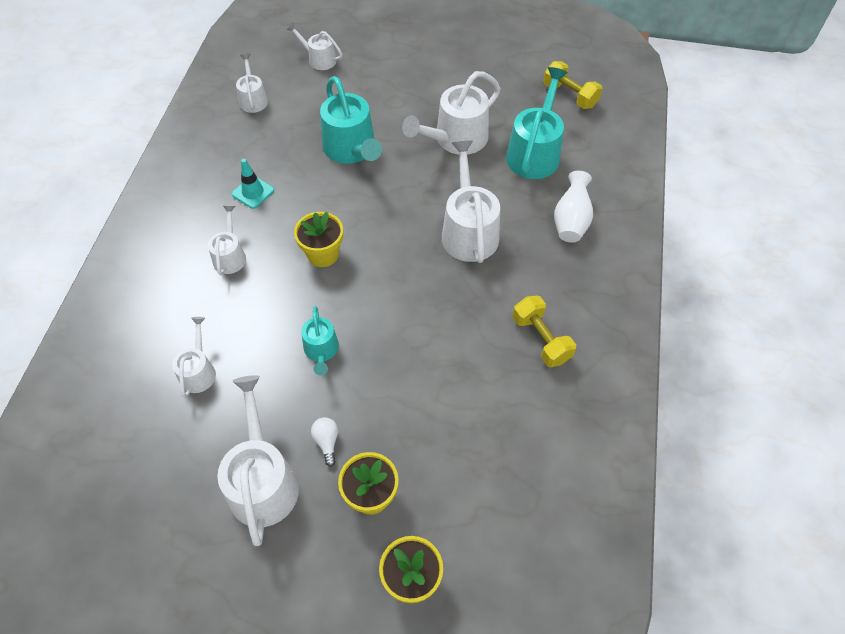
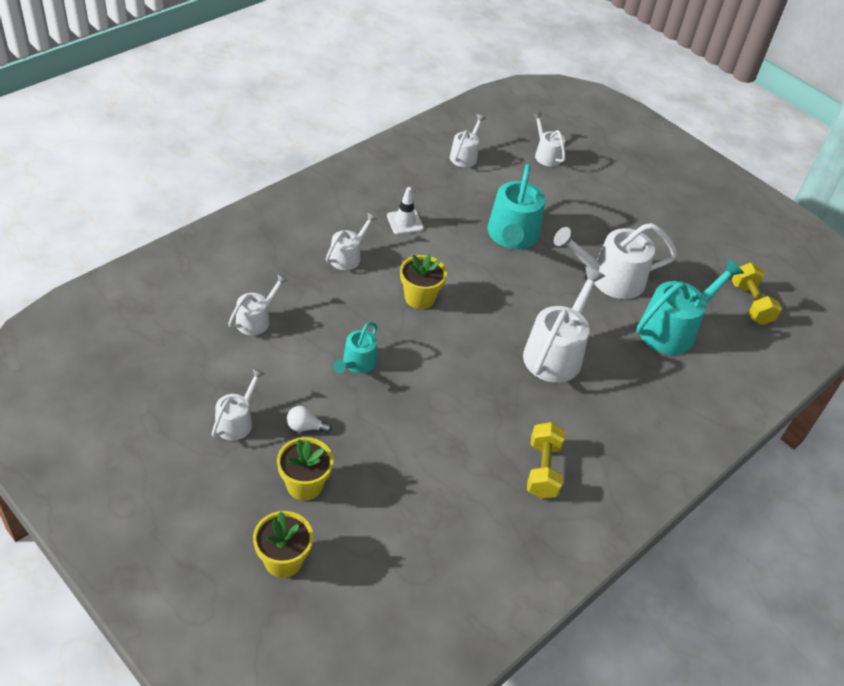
camera: 30 degrees right, 10 degrees down
white watering can [217,375,299,546] -> white watering can [212,368,265,440], size x0.56
turquoise traffic cone [232,159,274,209] -> white traffic cone [387,187,424,235]
white light bulb [311,417,338,467] -> white light bulb turned 105 degrees counterclockwise [287,406,332,433]
white vase [554,171,593,242] -> none

